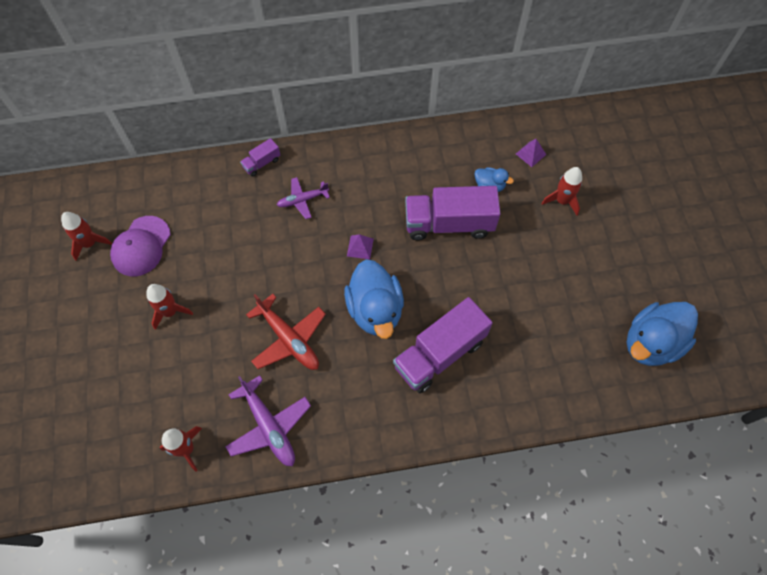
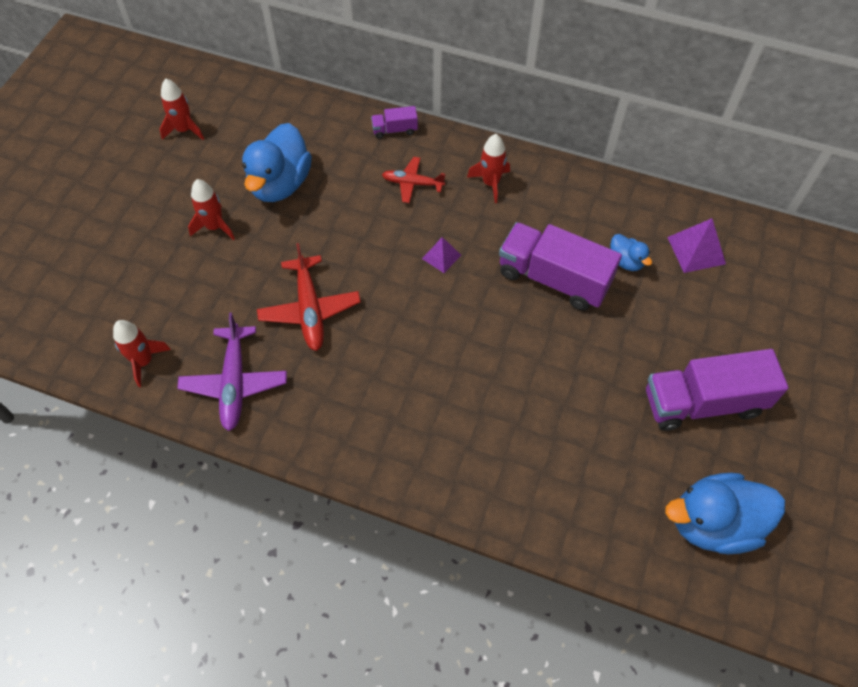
camera: 30 degrees right, 5 degrees down
purple cap [110,216,171,276] -> none
purple plane [277,177,330,219] -> red plane [382,157,445,203]
blue duck [344,259,404,339] -> blue duck moved to [242,123,312,202]
purple truck [393,297,493,393] -> purple truck moved to [646,349,788,431]
purple pyramid [516,139,546,167] -> purple pyramid [667,218,726,273], size x1.58
red rocket [541,167,582,215] -> red rocket moved to [467,134,510,203]

